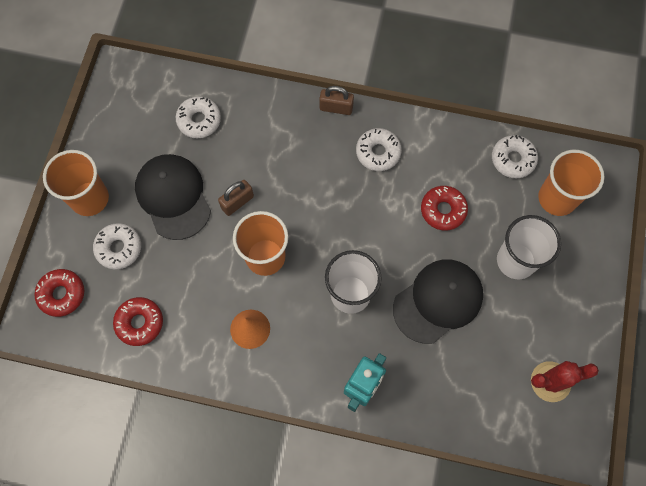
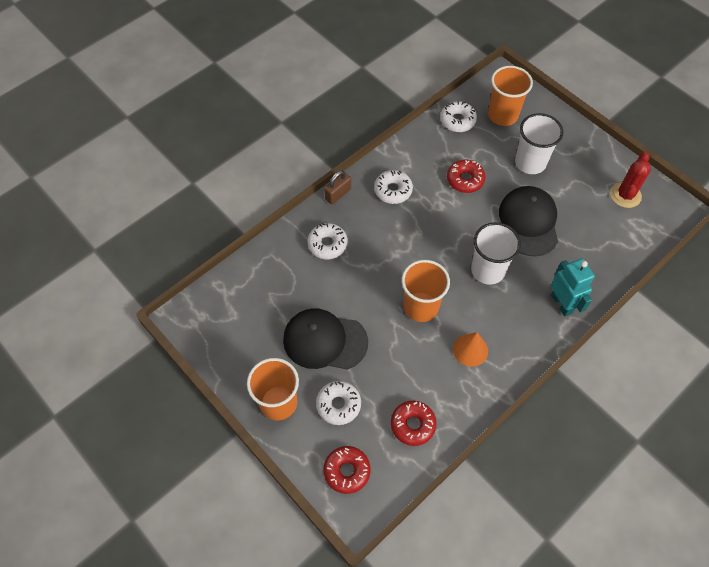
camera: 55 degrees left, 10 degrees down
white donut [176,96,221,138] -> white donut moved to [307,223,348,259]
brown padlock [218,180,254,216] -> none

